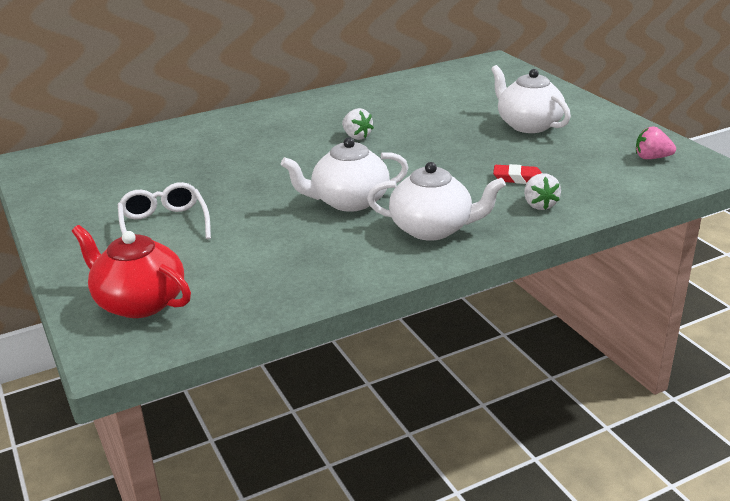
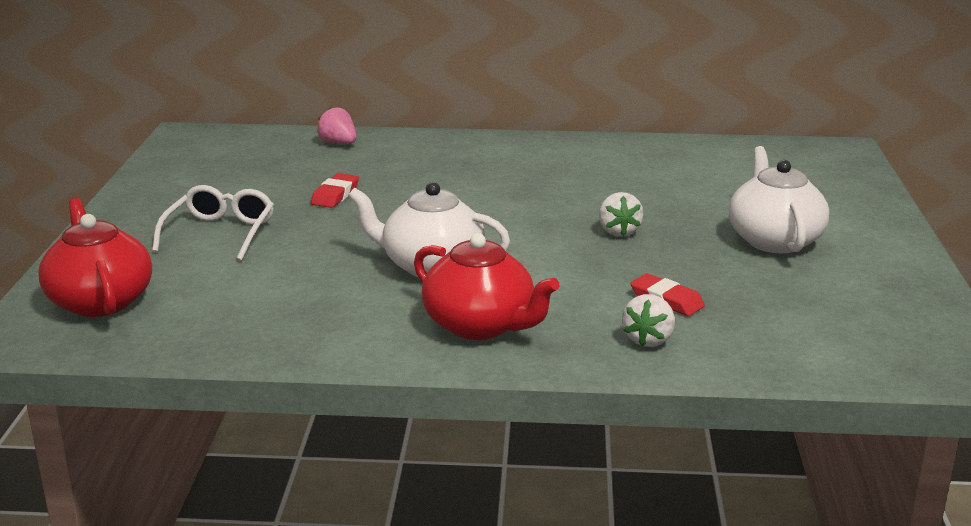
camera: 30 degrees right, 5 degrees down
white strawberry [342,108,374,140] -> white strawberry moved to [599,192,644,237]
white teapot [367,162,506,241] -> red teapot [414,233,560,340]
pink strawberry [636,127,676,159] -> pink strawberry moved to [317,107,356,144]
none -> red eraser [311,173,359,208]

